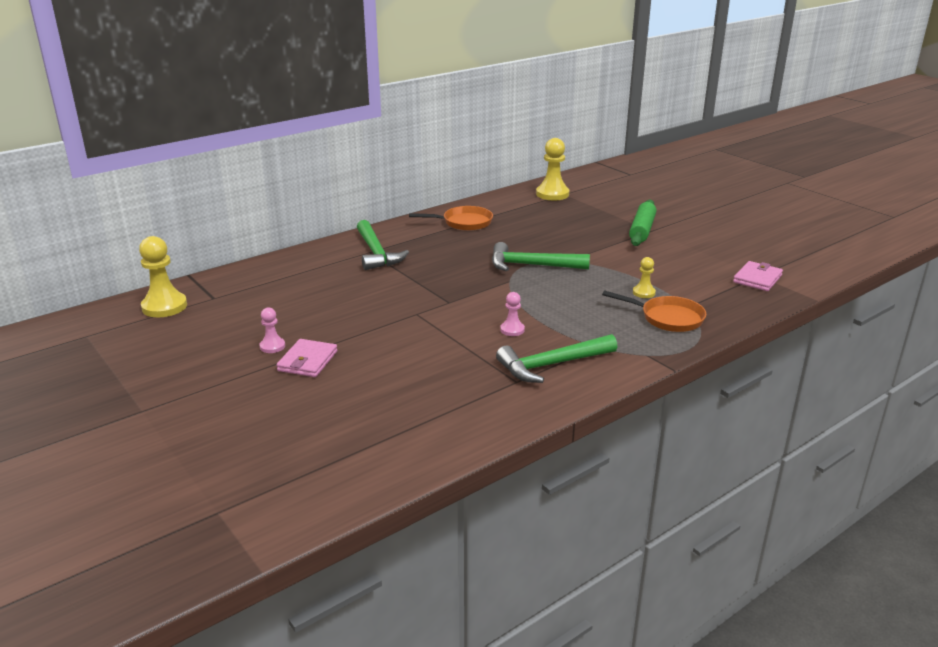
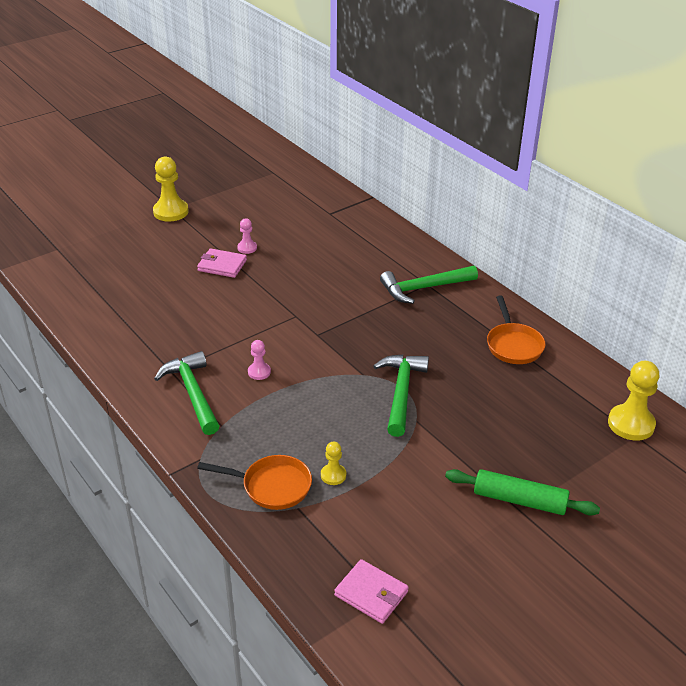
camera: 90 degrees right, 10 degrees up
yellow pawn [139,236,187,317] -> yellow pawn moved to [153,157,189,222]
orange pan [602,290,706,332] -> orange pan turned 105 degrees counterclockwise [197,455,312,510]

